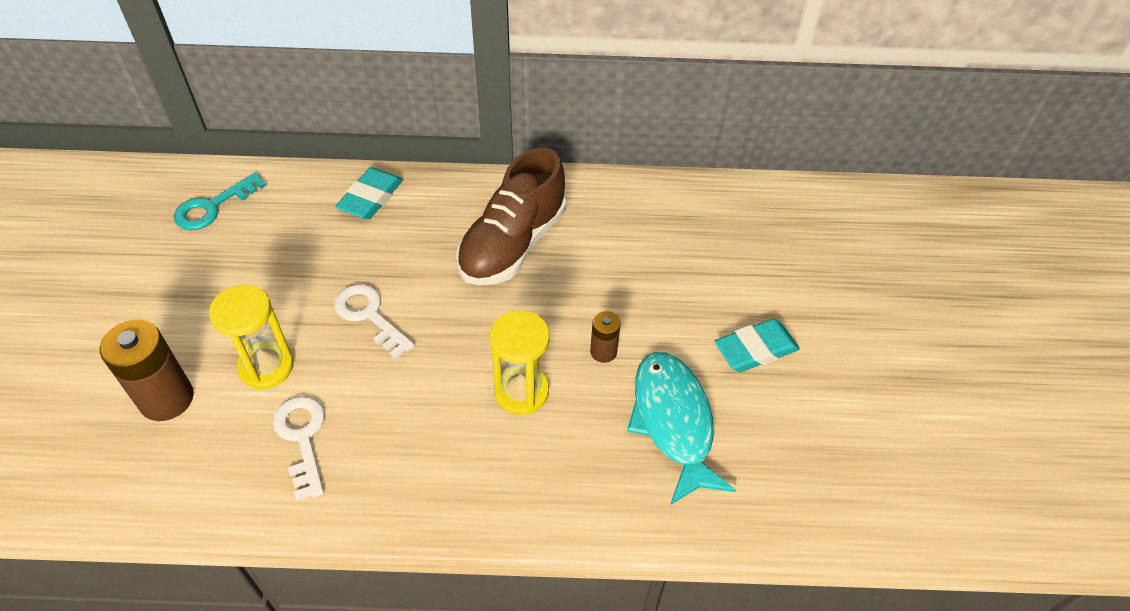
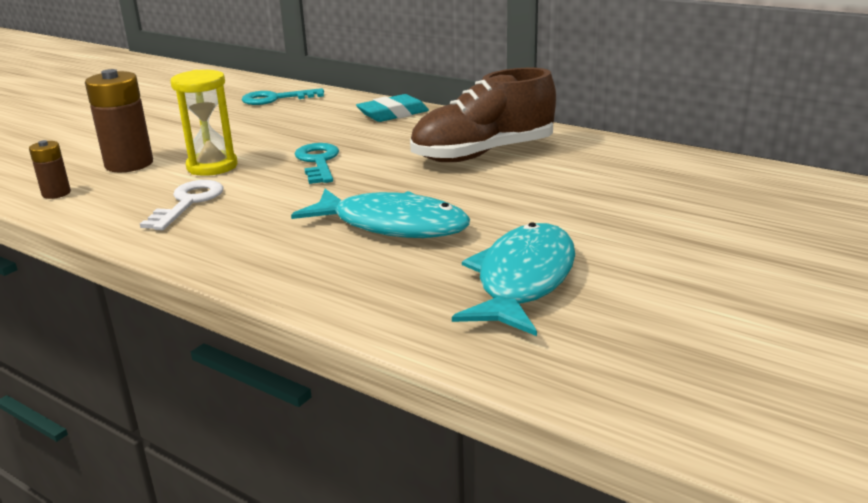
camera: 35 degrees right, 25 degrees down
white key [334,284,415,359] -> turquoise key [295,143,339,184]
yellow hourglass [490,310,550,415] -> turquoise fish [291,189,470,238]
brown battery [590,311,621,363] -> brown battery moved to [29,140,71,199]
turquoise eraser [714,319,800,372] -> none

